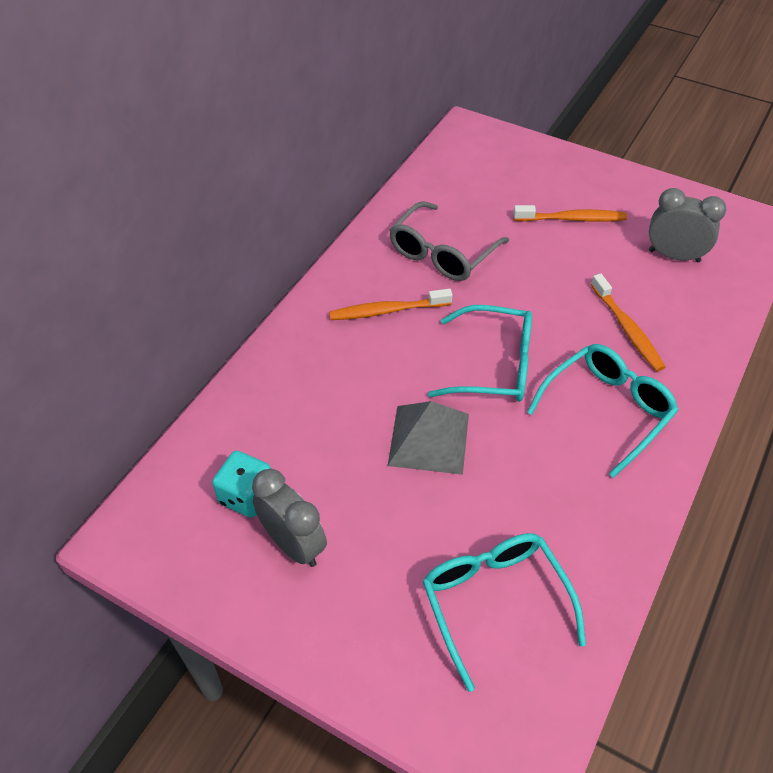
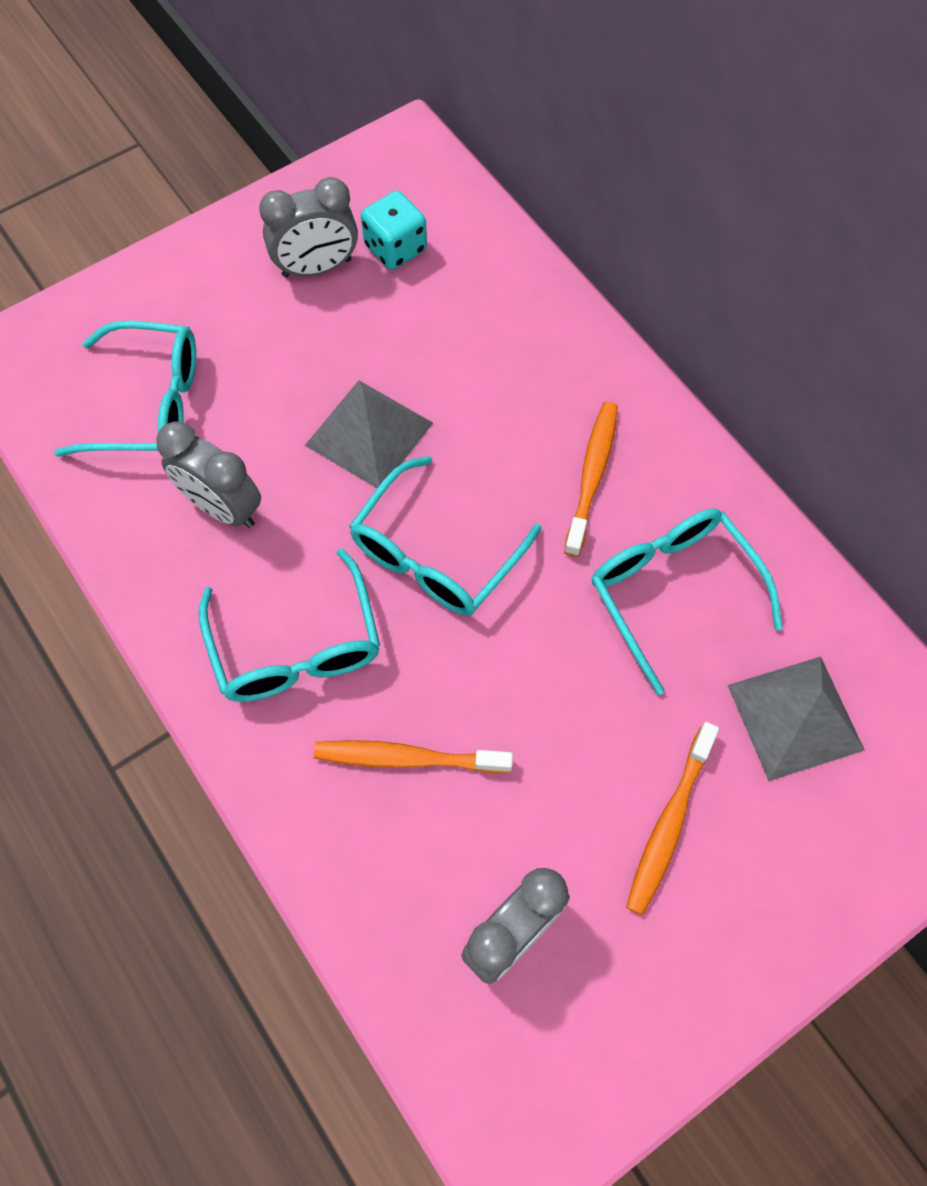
camera: 115 degrees right, 15 degrees up
grey glasses [389,201,509,281] -> turquoise glasses [591,509,783,695]
none -> grey clock [156,421,261,528]
none -> grey pyramid [728,657,865,781]

